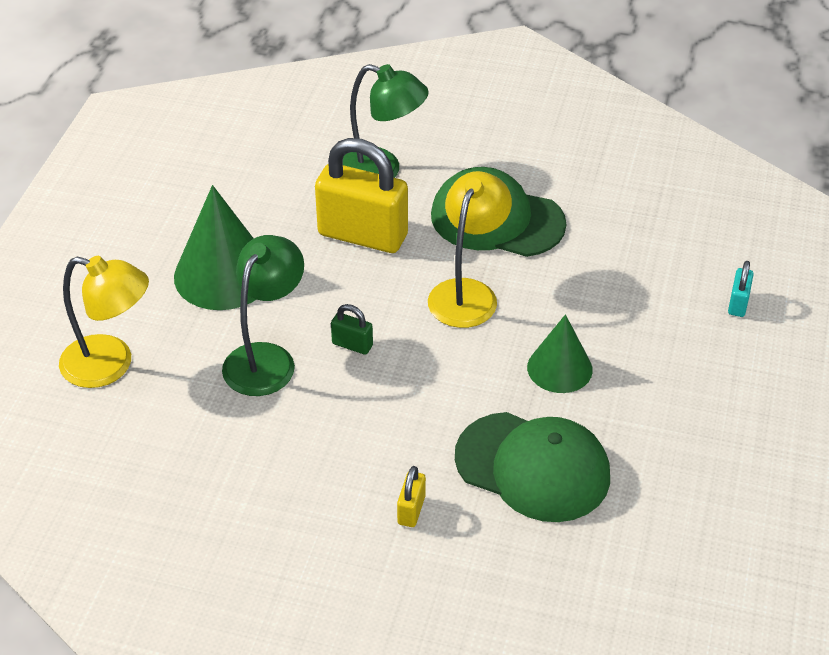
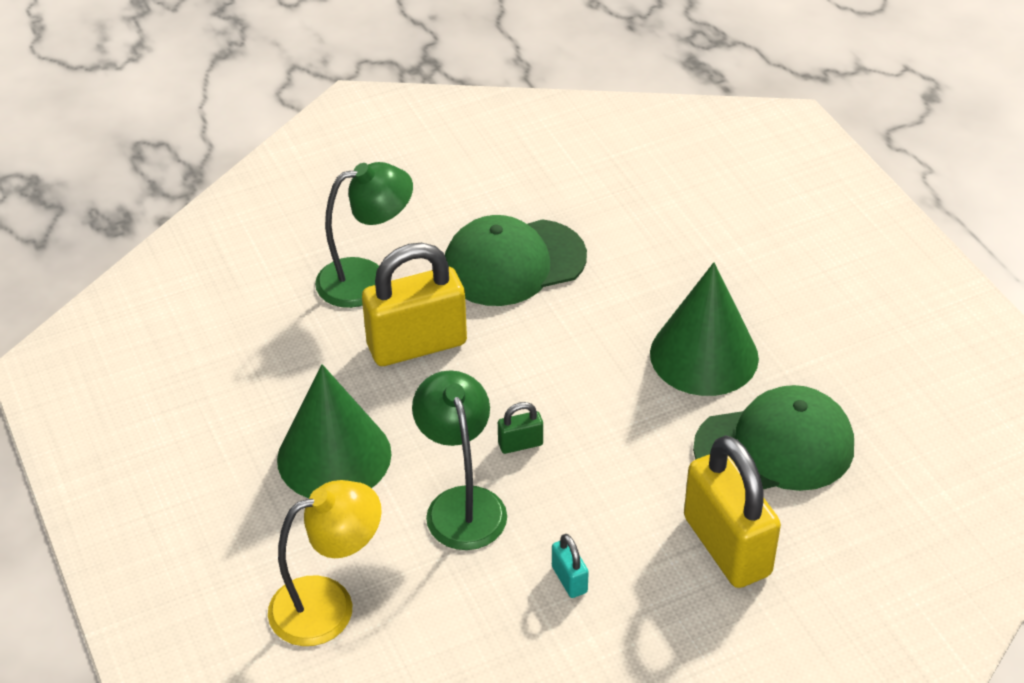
camera: 40 degrees left, 0 degrees up
yellow padlock [397,466,426,527] -> yellow padlock [684,435,781,588], size x2.34
yellow lamp [428,171,512,328] -> none
green cone [527,314,593,393] -> green cone [650,262,759,396], size x1.61
turquoise padlock [728,261,754,317] -> turquoise padlock moved to [552,534,589,598]

